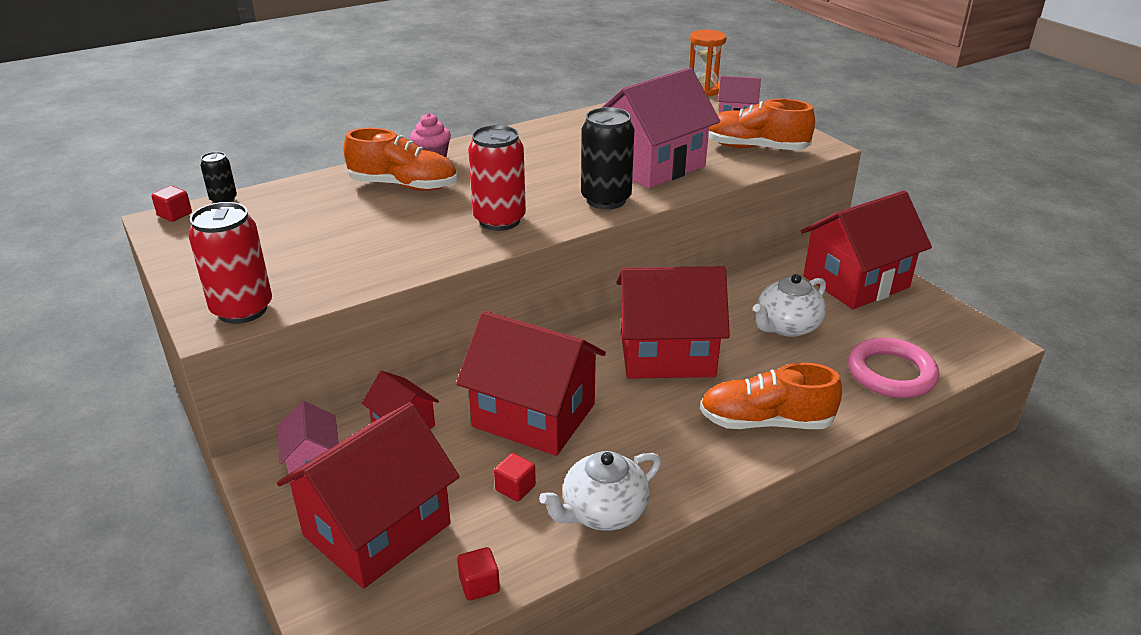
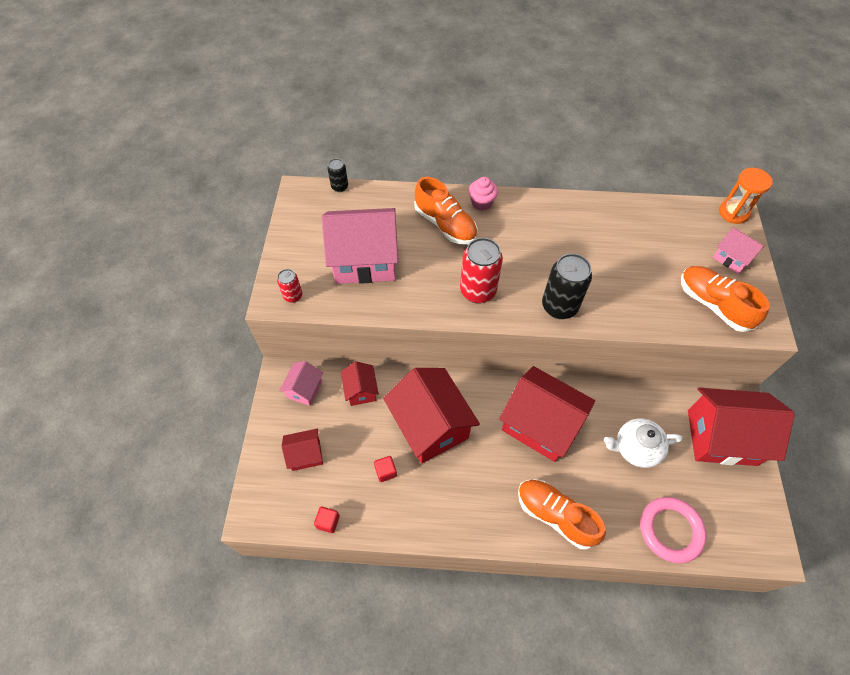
camera: 35 degrees right, 25 degrees up
red cube [152,186,192,222] -> none
red can [188,202,272,324] -> red can [277,269,302,303], size x0.53
red house [277,402,460,589] -> red house [282,428,323,471], size x0.49
white teapot [539,451,661,531] -> none
pink house [601,67,720,188] -> pink house moved to [322,208,398,284]

